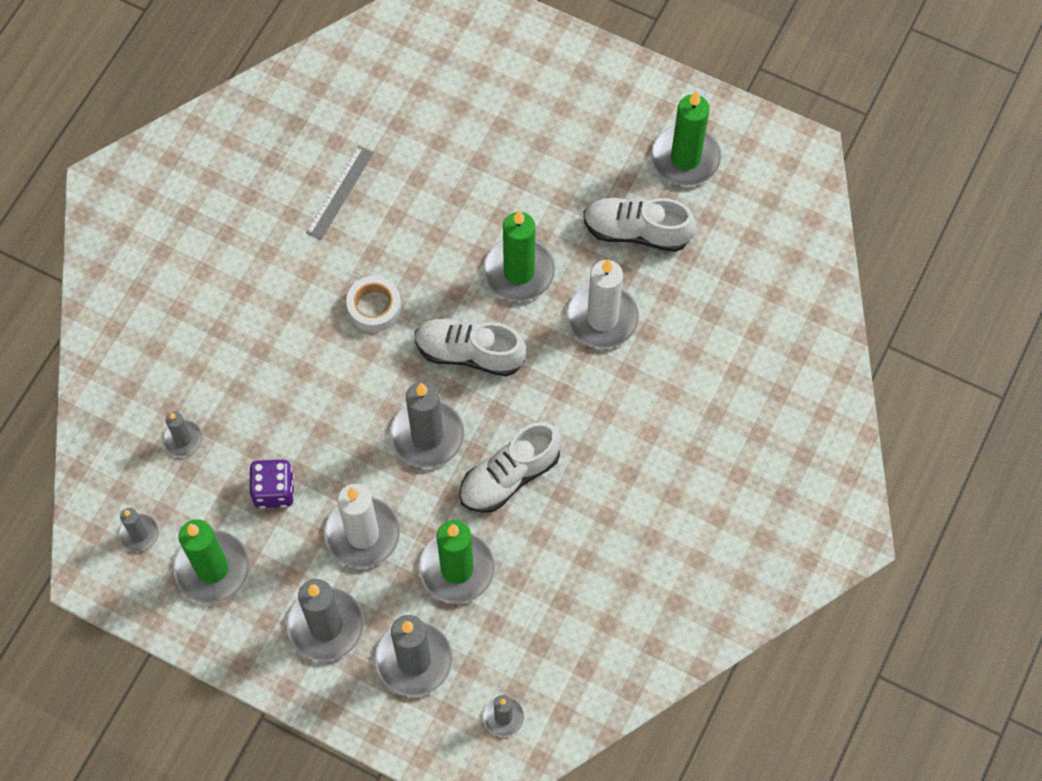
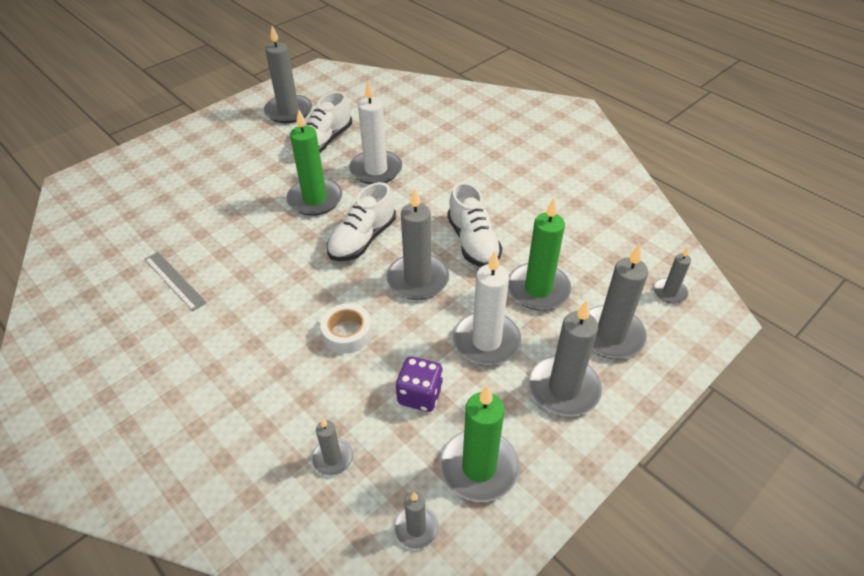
camera: 70 degrees left, 20 degrees down
white tape [346,276,401,333] -> white tape moved to [320,304,372,354]
green candle [651,90,721,186] -> grey candle [264,26,312,123]

